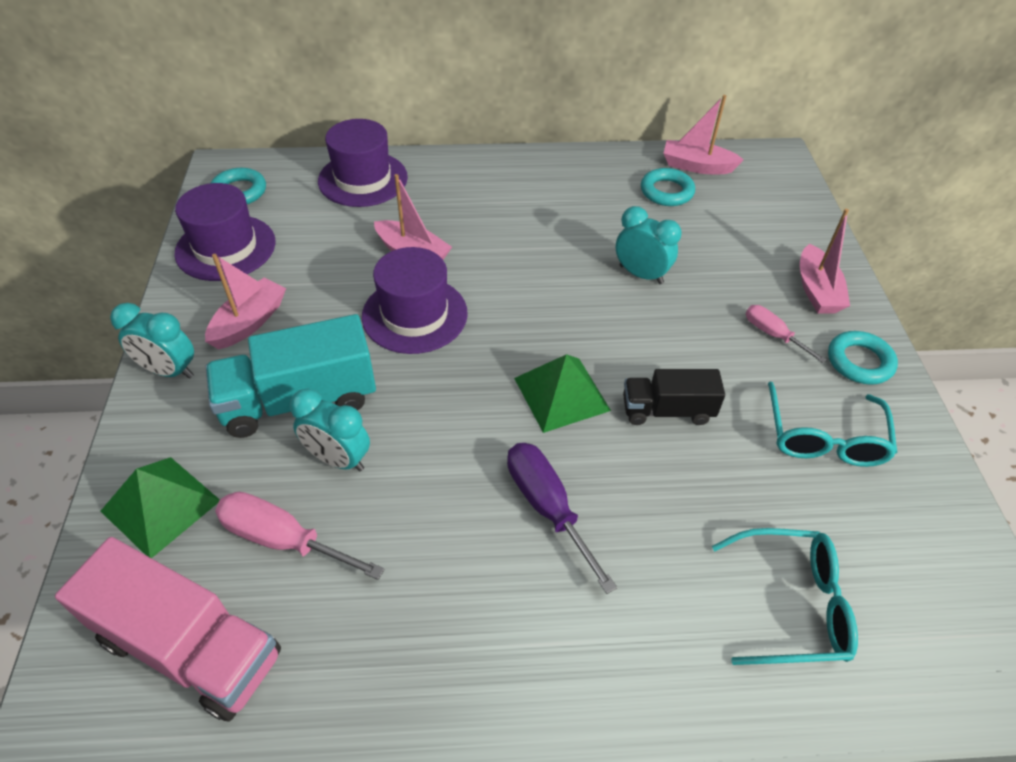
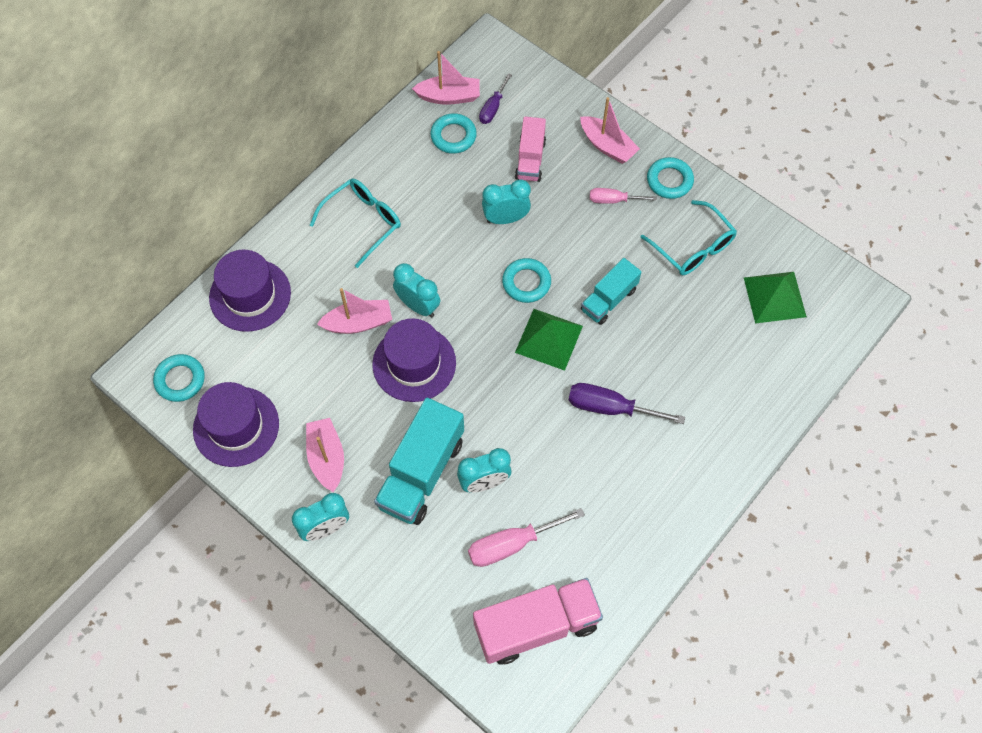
camera: 45 degrees left, 15 degrees up
green pyramid [100,457,220,558] -> green pyramid moved to [744,272,807,323]
black truck [623,369,725,425] -> turquoise truck [581,258,641,325]
pink boat [664,95,744,174] -> pink boat turned 150 degrees counterclockwise [412,51,480,105]
turquoise glasses [712,528,858,665] -> turquoise glasses moved to [310,178,401,268]
none -> turquoise clock [393,263,440,317]
none -> purple screwdriver [479,73,512,124]
none -> turquoise ring [502,258,551,303]
none -> pink truck [515,117,546,182]

